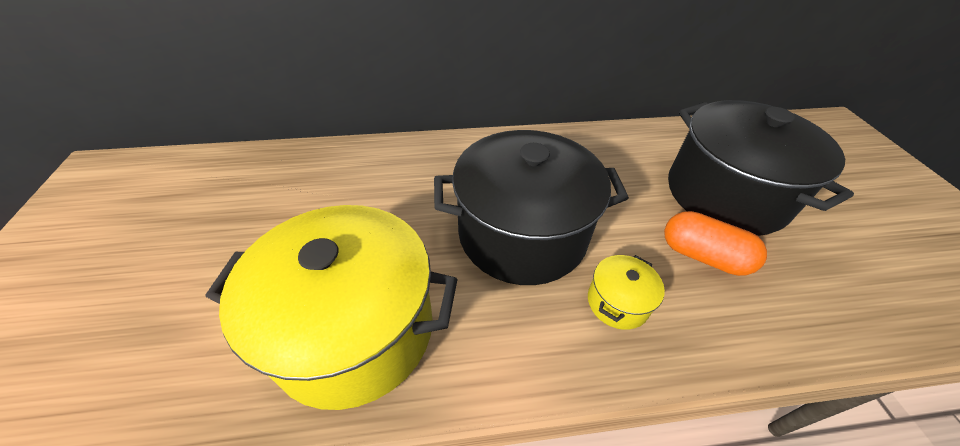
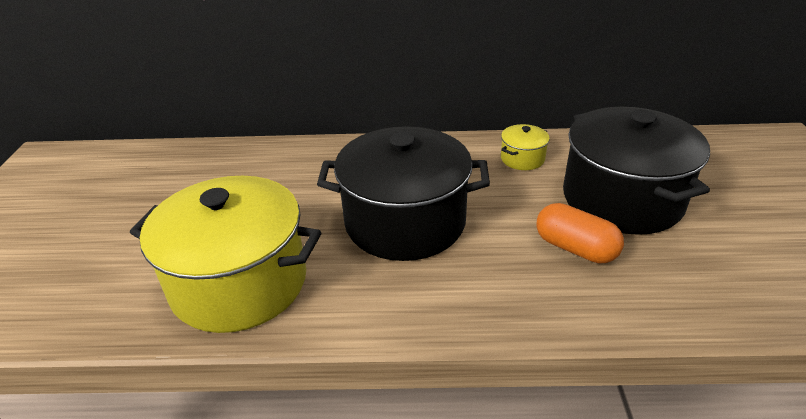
camera: 10 degrees right, 10 degrees down
yellow pot [588,255,665,330] -> yellow pot moved to [501,124,550,170]

